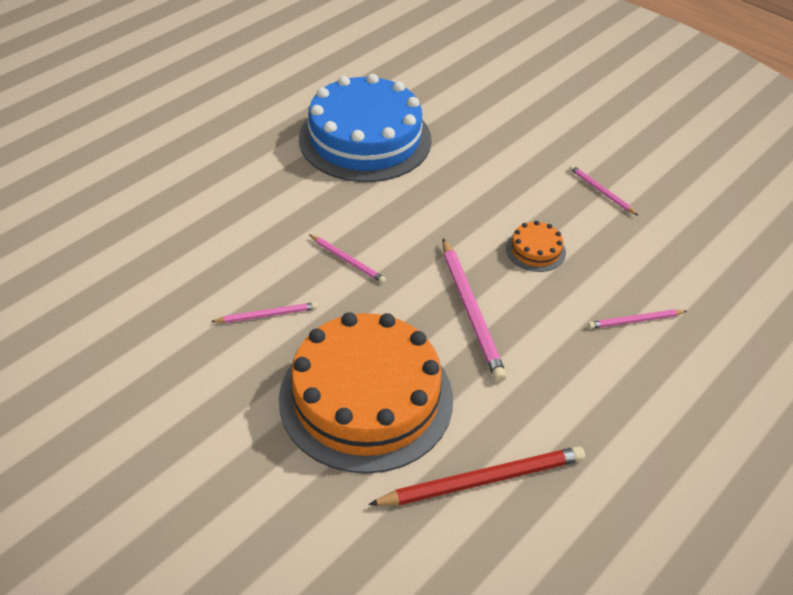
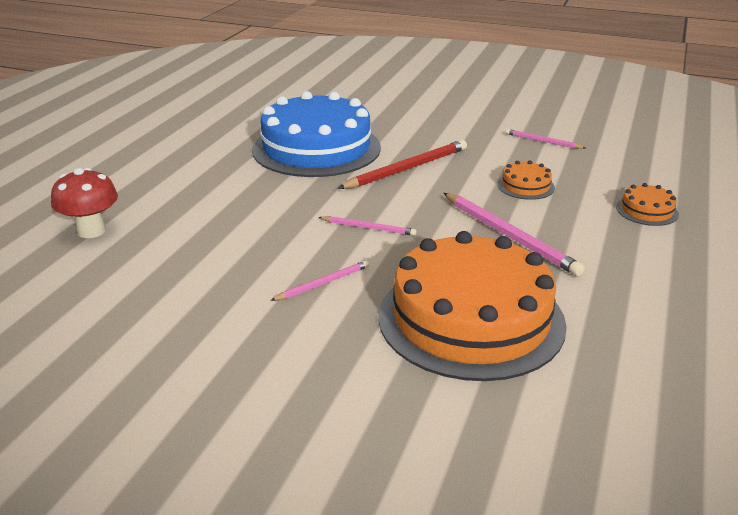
camera: 20 degrees left, 15 degrees down
red pencil [368,446,585,506] -> red pencil moved to [338,140,467,189]
pink pencil [588,309,687,329] -> orange cake [616,183,679,226]
none -> red mushroom [51,168,118,238]

